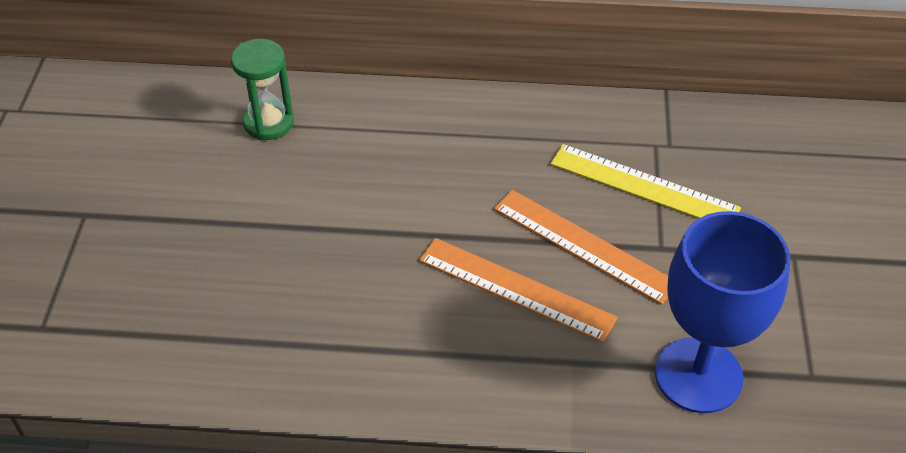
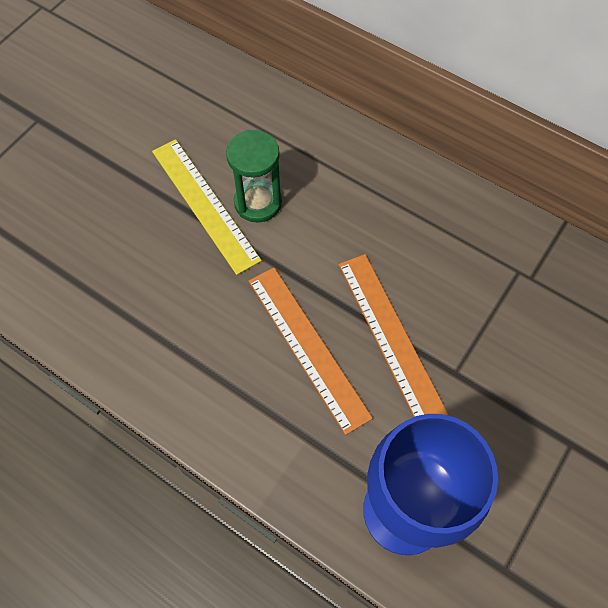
camera: 30 degrees right, 15 degrees up
green hourglass [231,39,294,140] -> green hourglass moved to [226,130,282,223]
yellow ruler [550,144,741,218] -> yellow ruler moved to [152,139,262,275]

